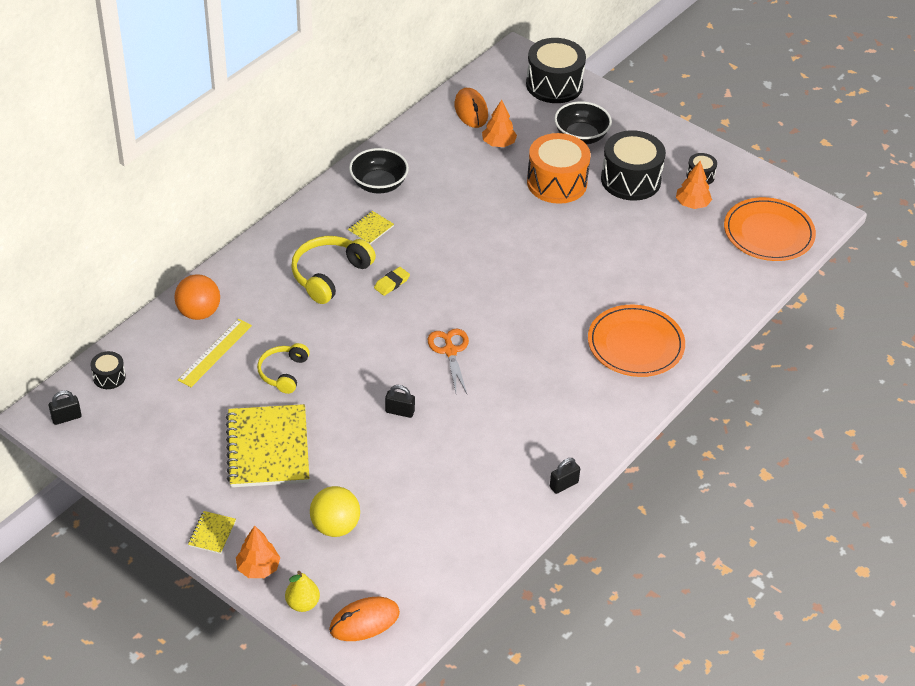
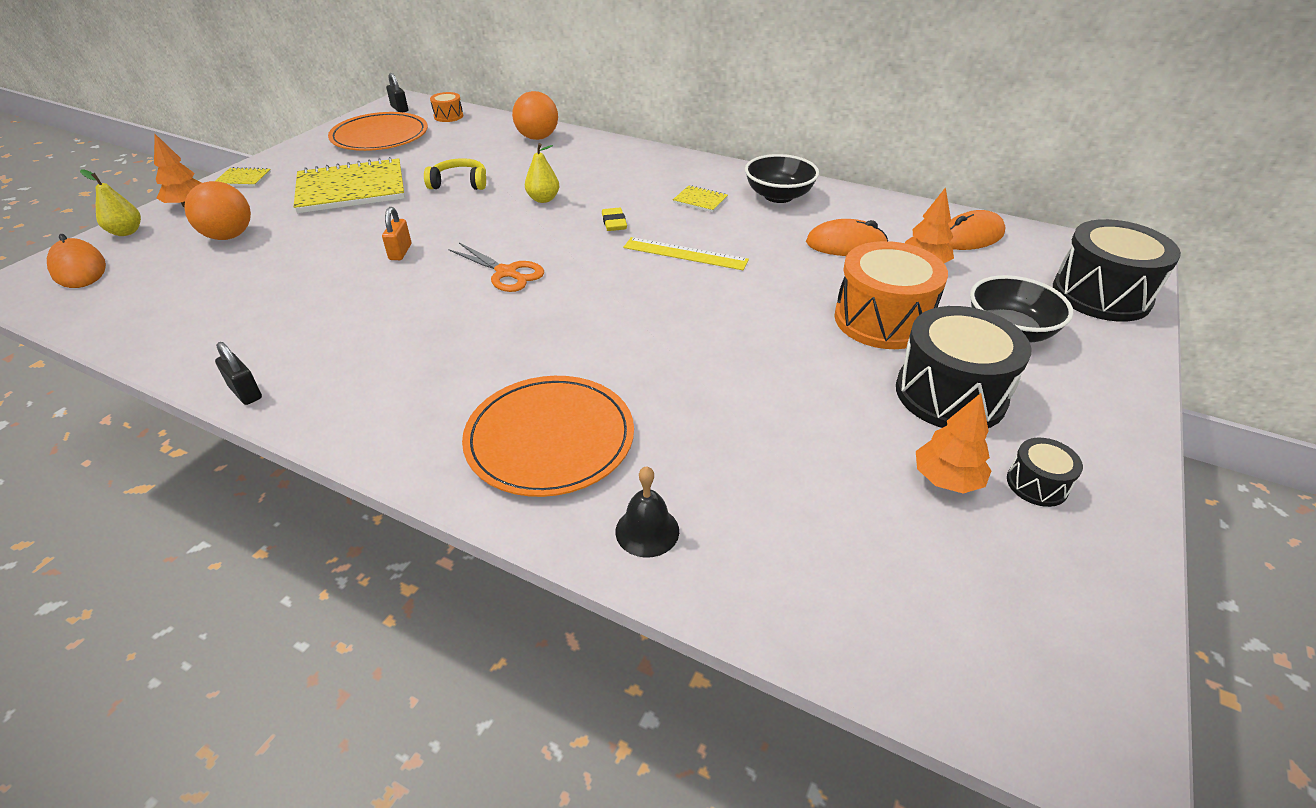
camera: 80 degrees right, 5 degrees down
black drum [91,351,126,389] -> orange drum [430,92,463,122]
yellow ruler [178,319,252,387] -> yellow ruler moved to [624,237,749,270]
yellow headphones [291,236,376,304] -> none
yellow ball [310,486,360,537] -> orange ball [184,181,251,240]
yellow eraser [374,267,410,296] -> yellow eraser turned 45 degrees clockwise [602,208,627,231]
black padlock [385,385,415,418] -> orange padlock [382,207,411,260]
orange scissors [428,329,469,394] -> orange scissors turned 60 degrees clockwise [448,243,544,292]
orange plate [724,197,816,261] -> orange plate moved to [328,112,428,151]
none -> yellow pear [525,143,559,203]
none -> black bell [615,466,679,558]
none -> orange mouse [806,219,888,256]

